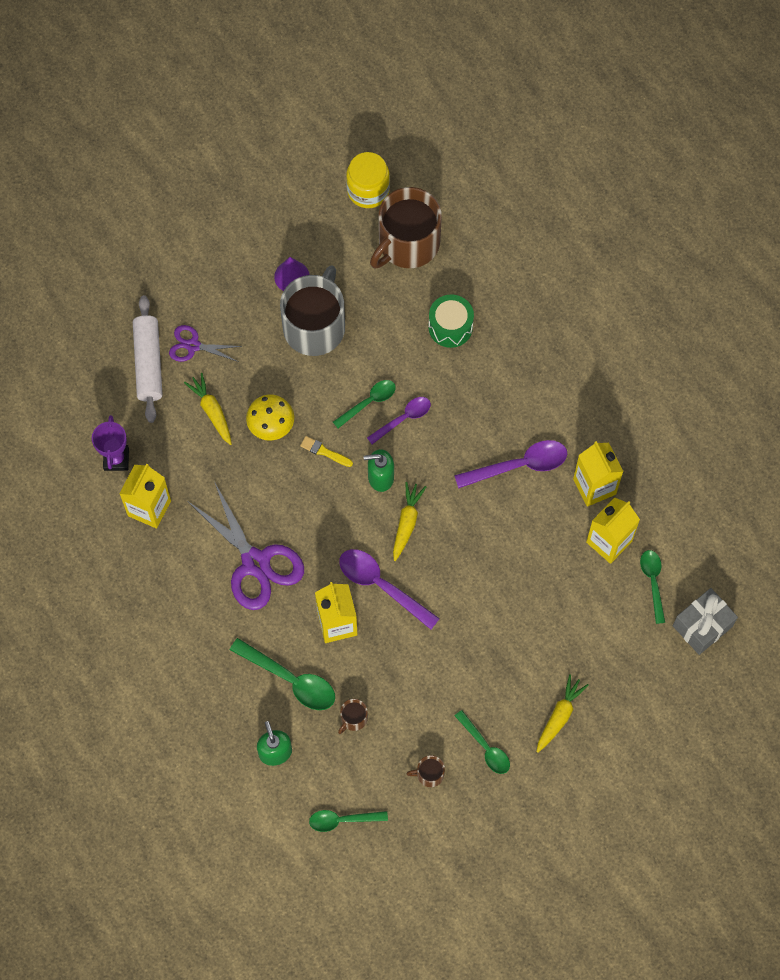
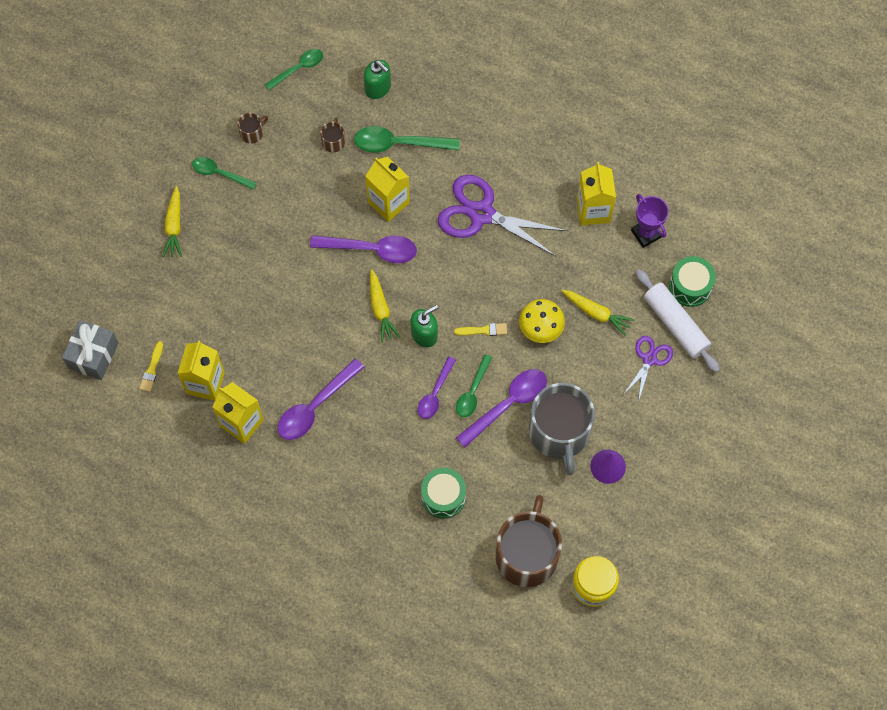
camera: 150 degrees right, 0 degrees up
purple scissors [169,325,243,362] -> purple scissors turned 45 degrees counterclockwise [623,336,673,402]
green spoon [640,550,665,624] -> yellow brush [139,341,163,392]
none -> purple spoon [456,369,547,448]
none -> green drum [669,256,716,307]

